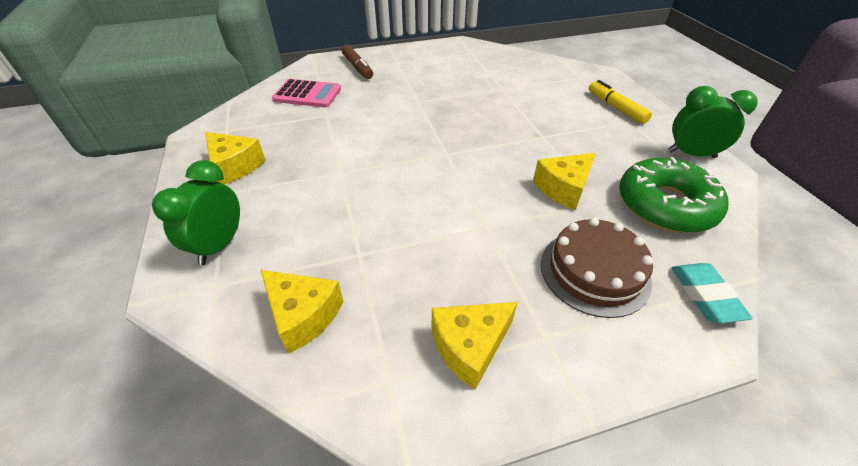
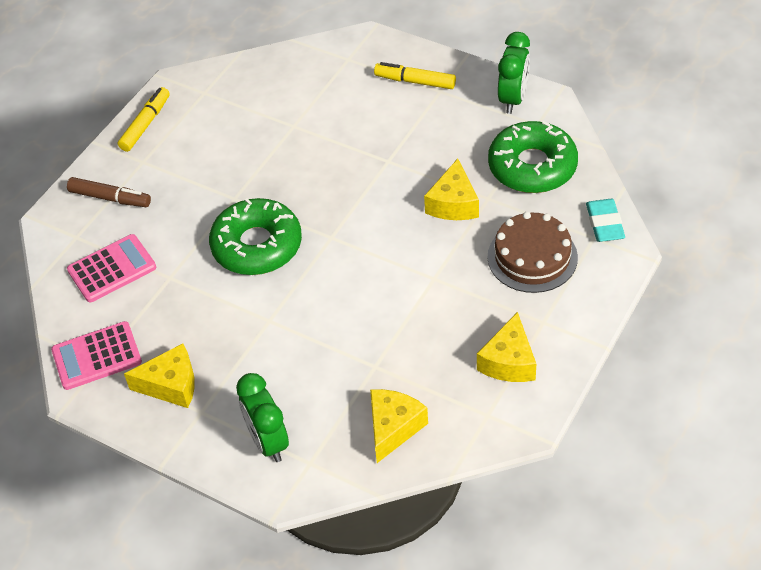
camera: 40 degrees left, 5 degrees up
yellow cheese [261,270,344,354] -> yellow cheese turned 60 degrees counterclockwise [370,389,428,463]
green clock [668,86,757,158] -> green clock turned 135 degrees clockwise [498,32,530,114]
turquoise eraser [672,263,753,323] -> turquoise eraser turned 45 degrees clockwise [586,199,625,242]
none -> pink calculator [51,321,142,390]
none -> yellow marker [118,87,170,152]
none -> green donut [209,198,302,275]

